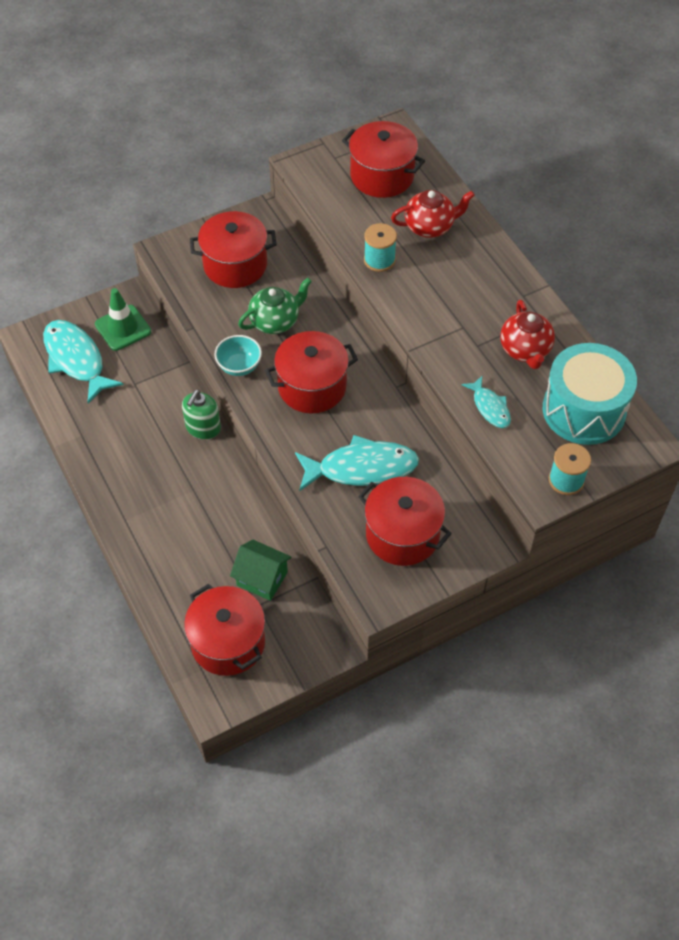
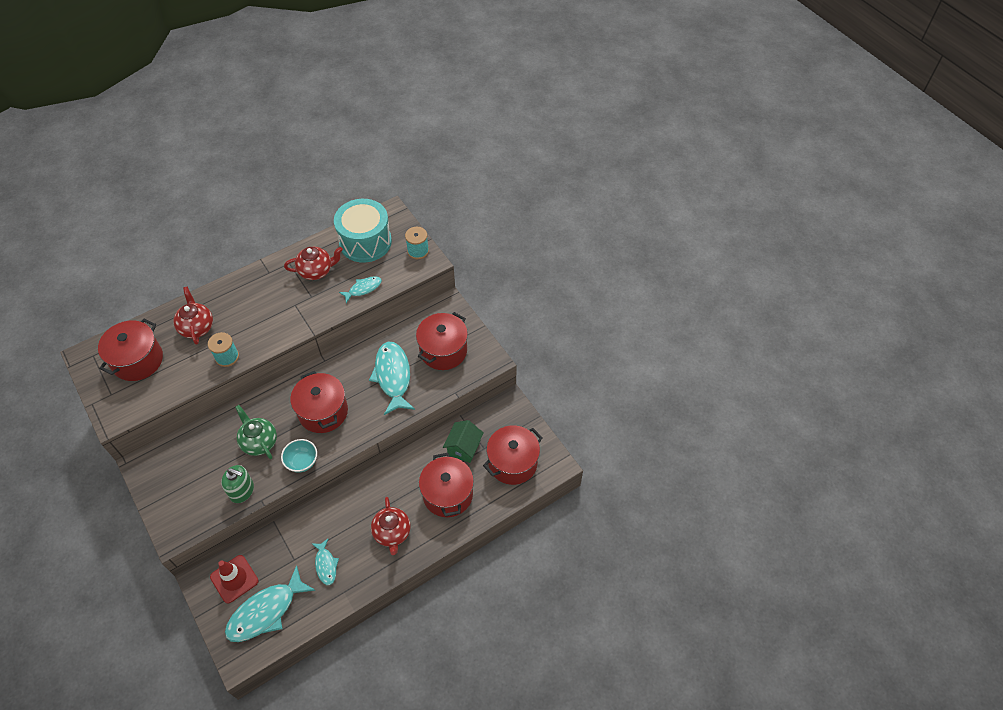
camera: 95 degrees left, 0 degrees up
green traffic cone [95,288,151,351] -> red traffic cone [210,555,259,604]
green soap dispenser [182,390,221,439] -> green soap dispenser moved to [221,465,254,503]
red pot [190,211,277,288] -> red pot moved to [419,453,474,517]
none -> turquoise fish [312,538,339,585]
none -> red teapot [371,497,411,555]

